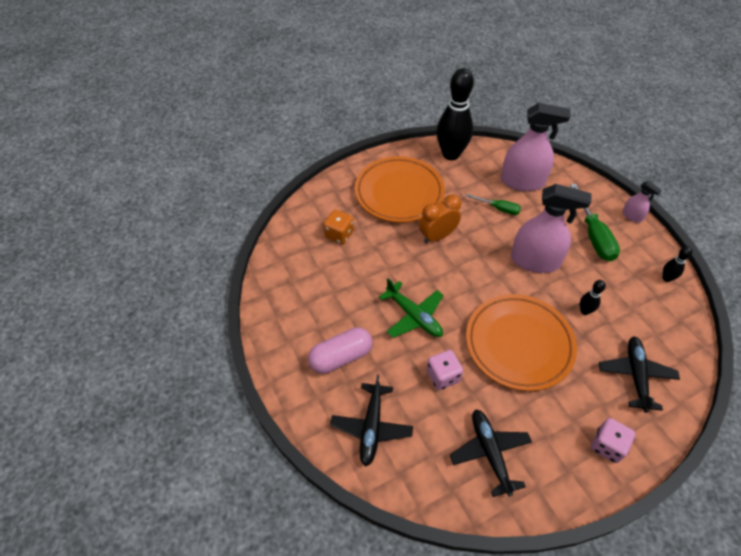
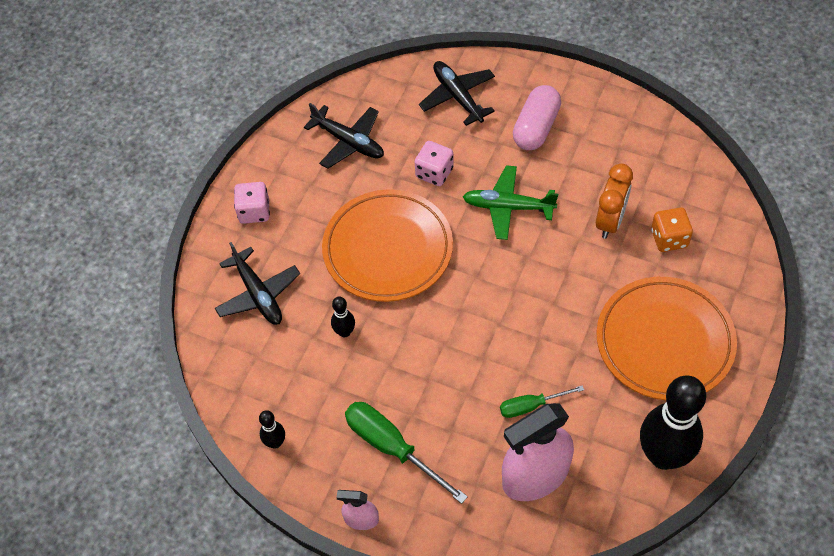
camera: 145 degrees right, 5 degrees up
orange clock [419,194,461,243] -> orange clock moved to [596,163,633,239]
pink spray bottle [511,184,592,273] -> none

